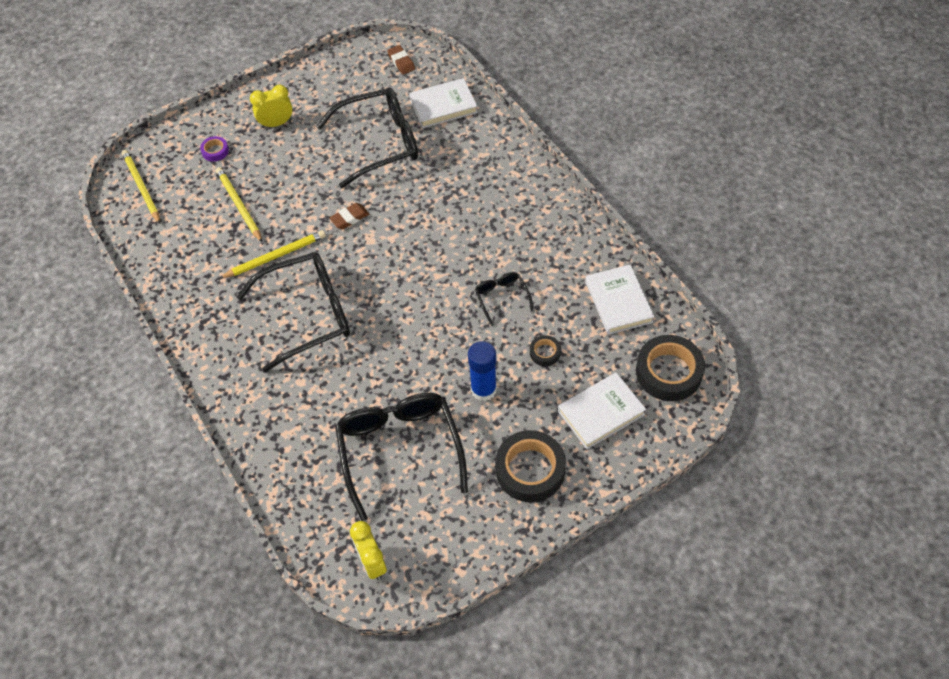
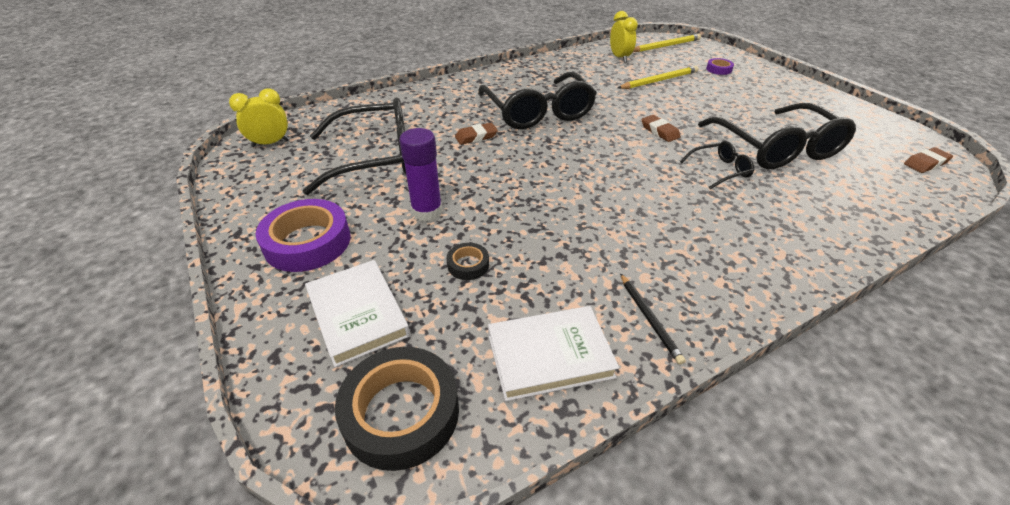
camera: 90 degrees right, 15 degrees down
yellow pencil [219,230,326,279] -> none
yellow clock [250,85,293,128] -> yellow clock moved to [610,11,638,62]
white book [409,78,478,128] -> none
blue glue stick [468,341,497,401] -> purple glue stick [399,128,443,221]
black glasses [475,272,534,326] -> black glasses moved to [680,141,754,189]
black tape [495,430,566,502] -> purple tape [256,199,350,272]
none -> brown eraser [455,123,498,145]
none -> black pencil [620,273,685,365]

